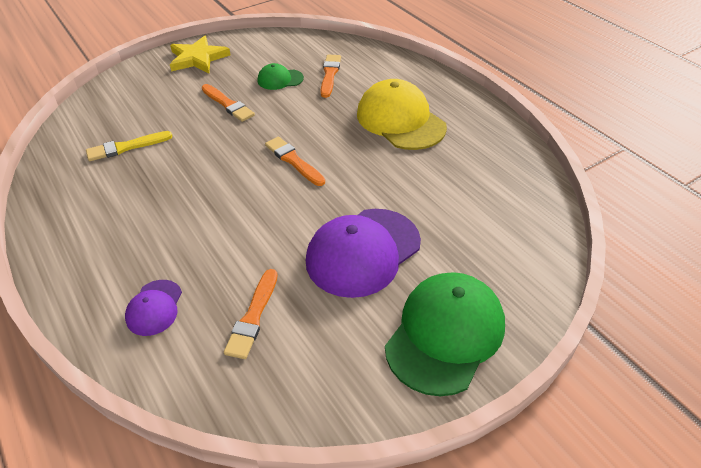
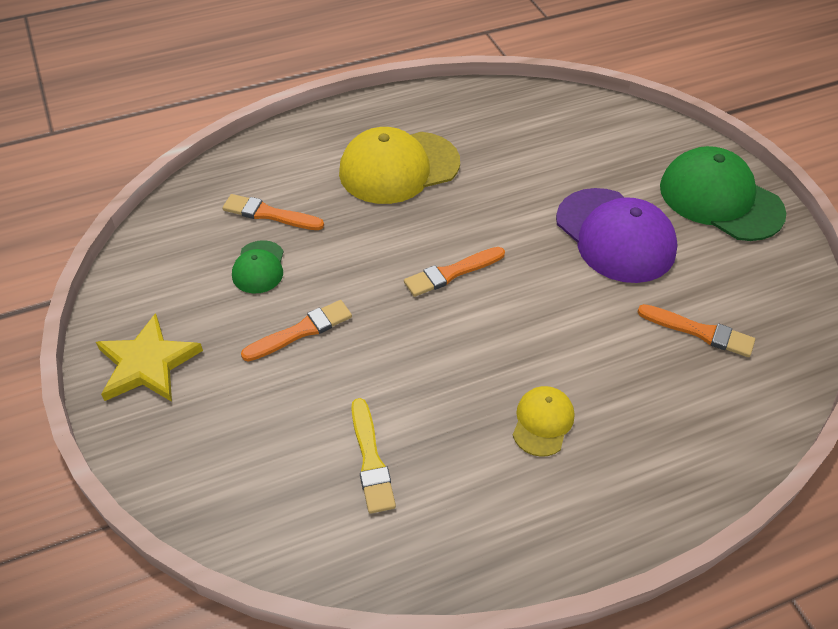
camera: 80 degrees left, 5 degrees up
purple cap [125,280,182,336] -> none
none -> yellow cap [513,386,574,457]

